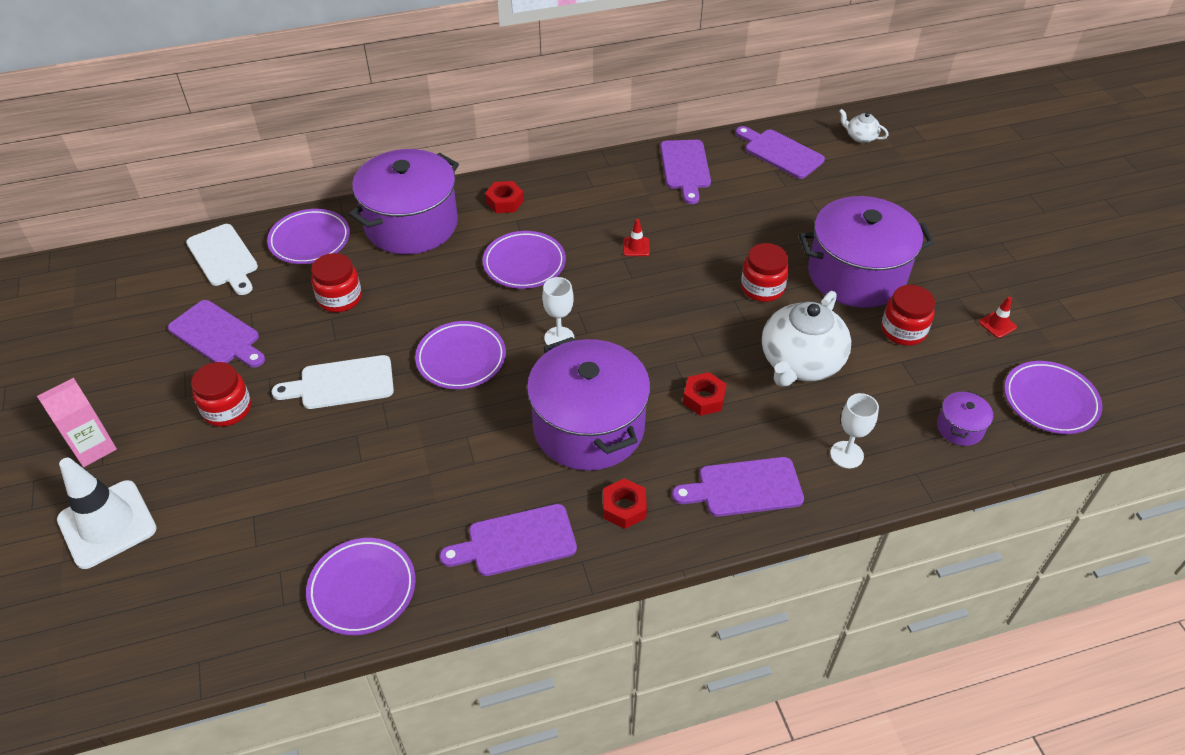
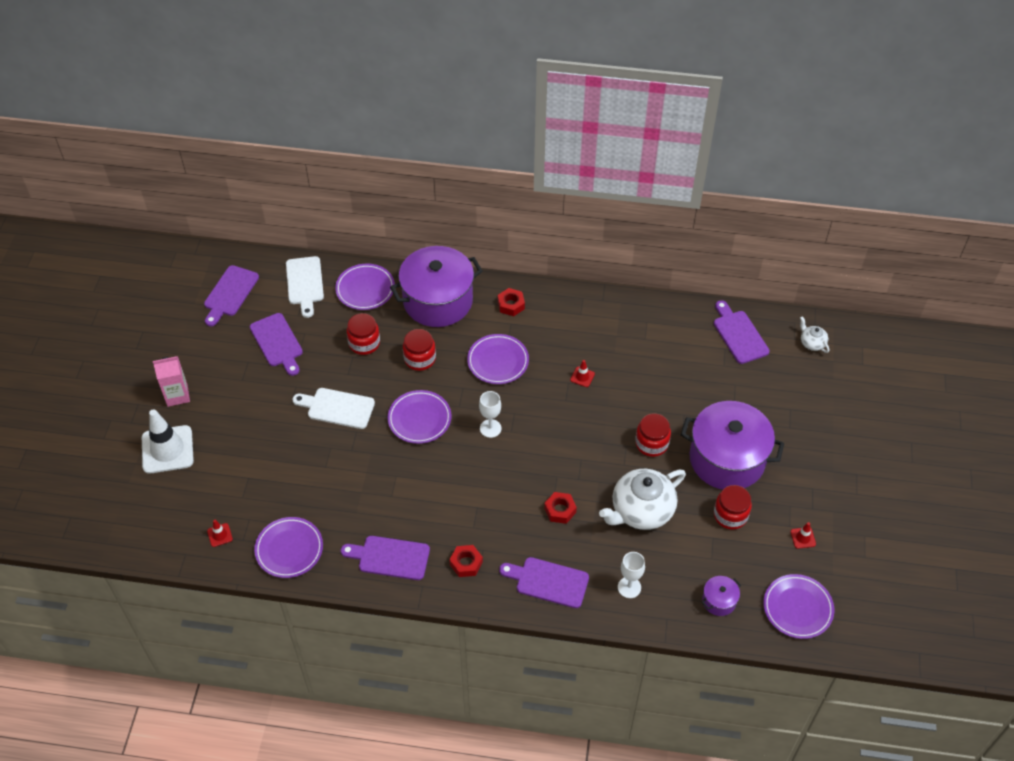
camera: 25 degrees right, 5 degrees up
red jar [191,362,251,427] -> red jar moved to [403,329,436,371]
purple pot [527,337,650,471] -> none
purple cutting board [660,140,711,204] -> purple cutting board moved to [204,265,259,326]
none -> red traffic cone [207,520,233,547]

